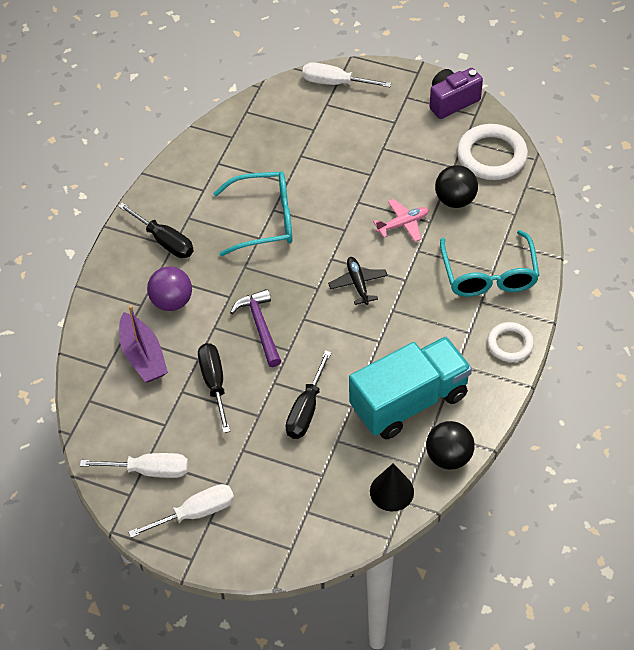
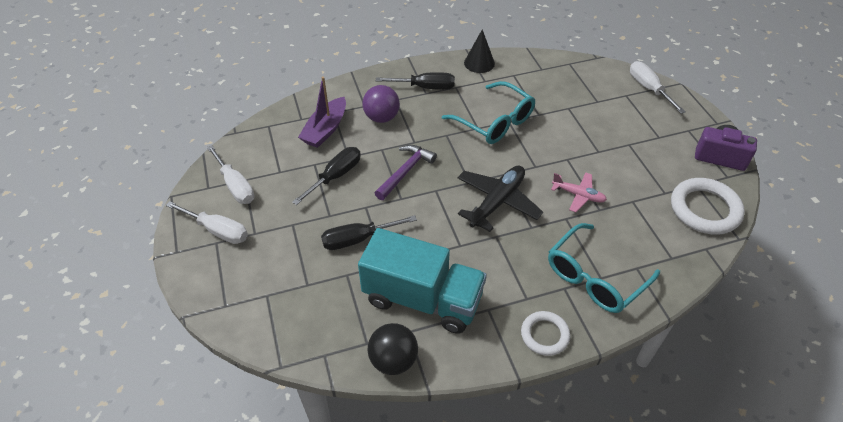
camera: 50 degrees right, 5 degrees down
black screwdriver [118,202,194,258] -> black screwdriver turned 90 degrees counterclockwise [376,72,455,90]
black plane [328,257,388,305] -> black plane [458,166,543,232], size x1.67
black cone [370,463,414,512] -> black cone moved to [464,29,495,73]
black ball [435,165,478,208] -> none

